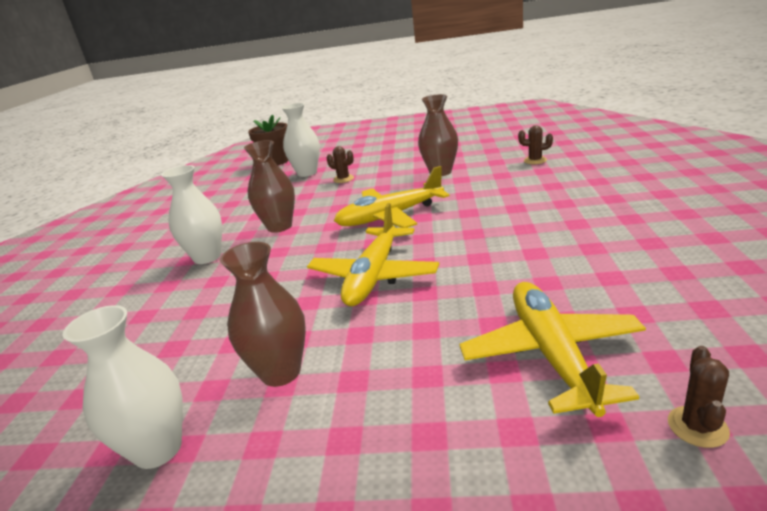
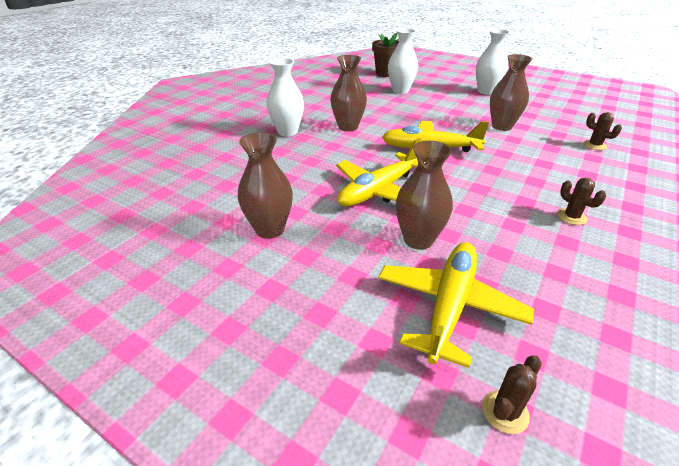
camera: 25 degrees right, 10 degrees up
white vase [62,305,183,469] -> white vase moved to [476,29,510,95]
brown cactus [327,146,354,183] -> brown cactus moved to [557,178,606,225]
none -> brown vase [396,141,453,250]

